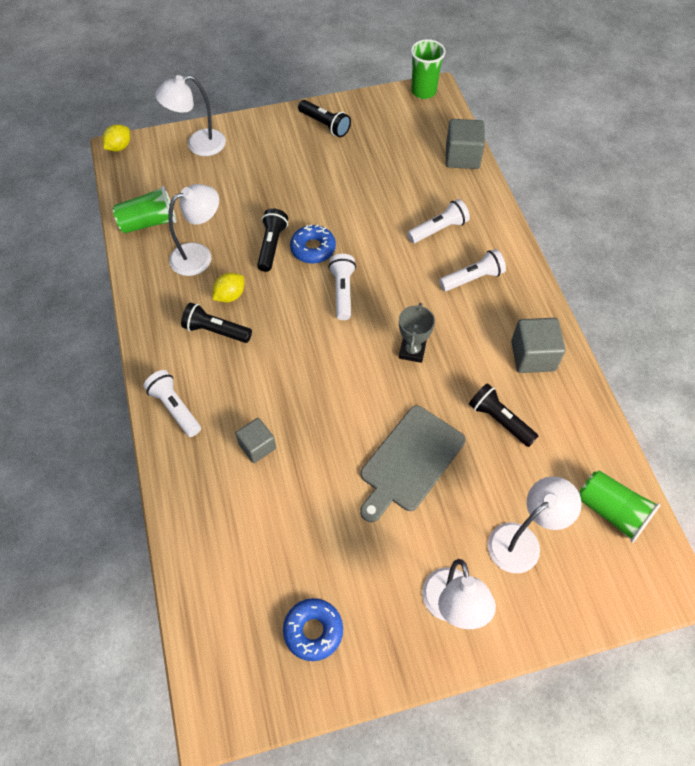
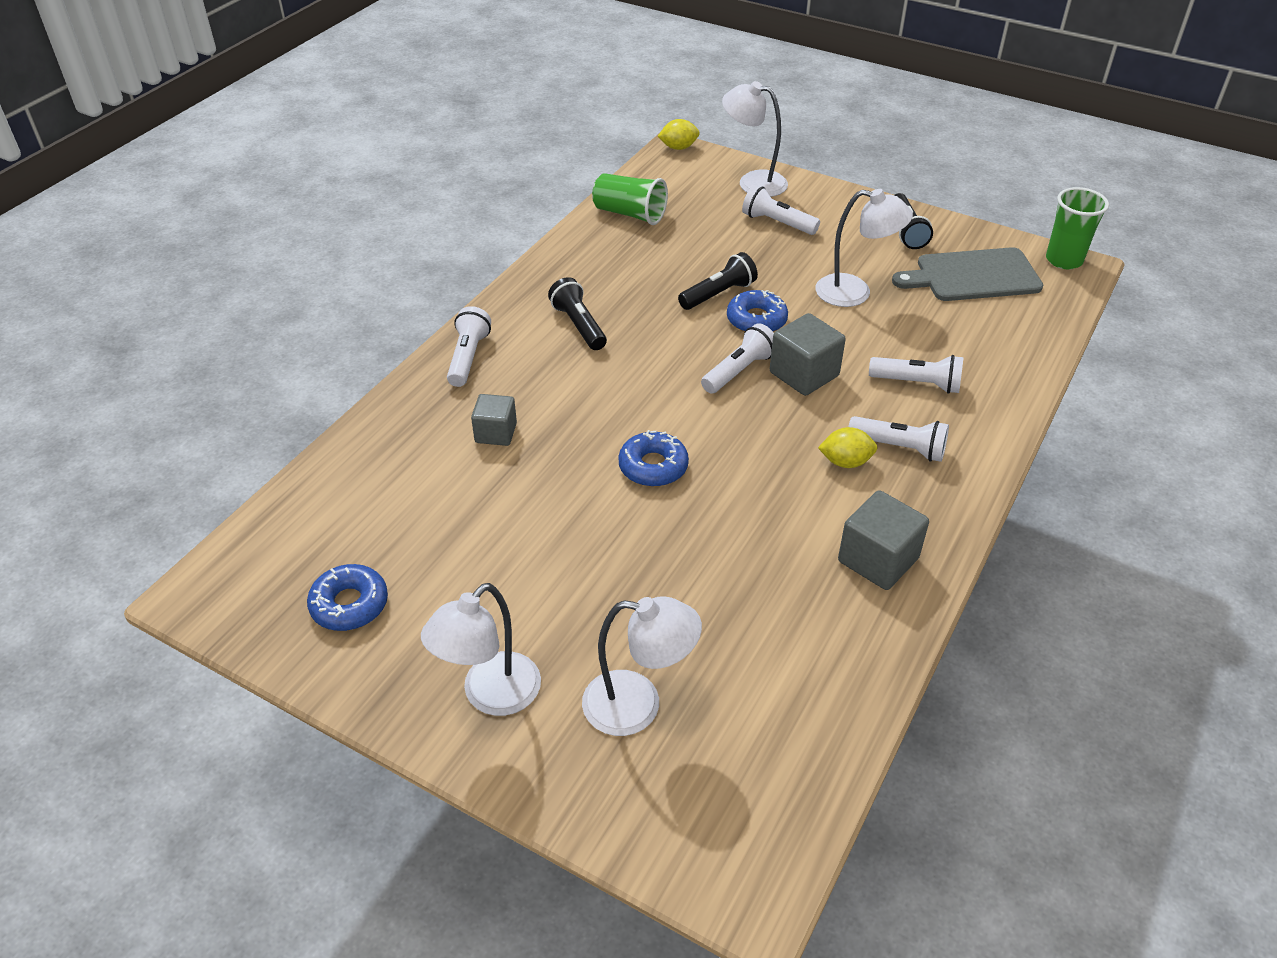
camera: 45 degrees right, 15 degrees down
white lamp [169,184,219,276] -> white lamp moved to [815,189,913,307]
yellow lemon [213,273,244,302] -> yellow lemon moved to [818,427,877,468]
grey cutting board [360,406,466,522] -> grey cutting board moved to [892,247,1043,301]
grey trophy [399,303,435,363] -> none
grey cube [446,119,485,169] -> grey cube moved to [770,313,846,396]
black flashlight [469,383,538,447] -> none
green cup [579,470,661,543] -> none
none -> blue donut [618,430,689,487]
none -> white flashlight [742,185,820,235]

